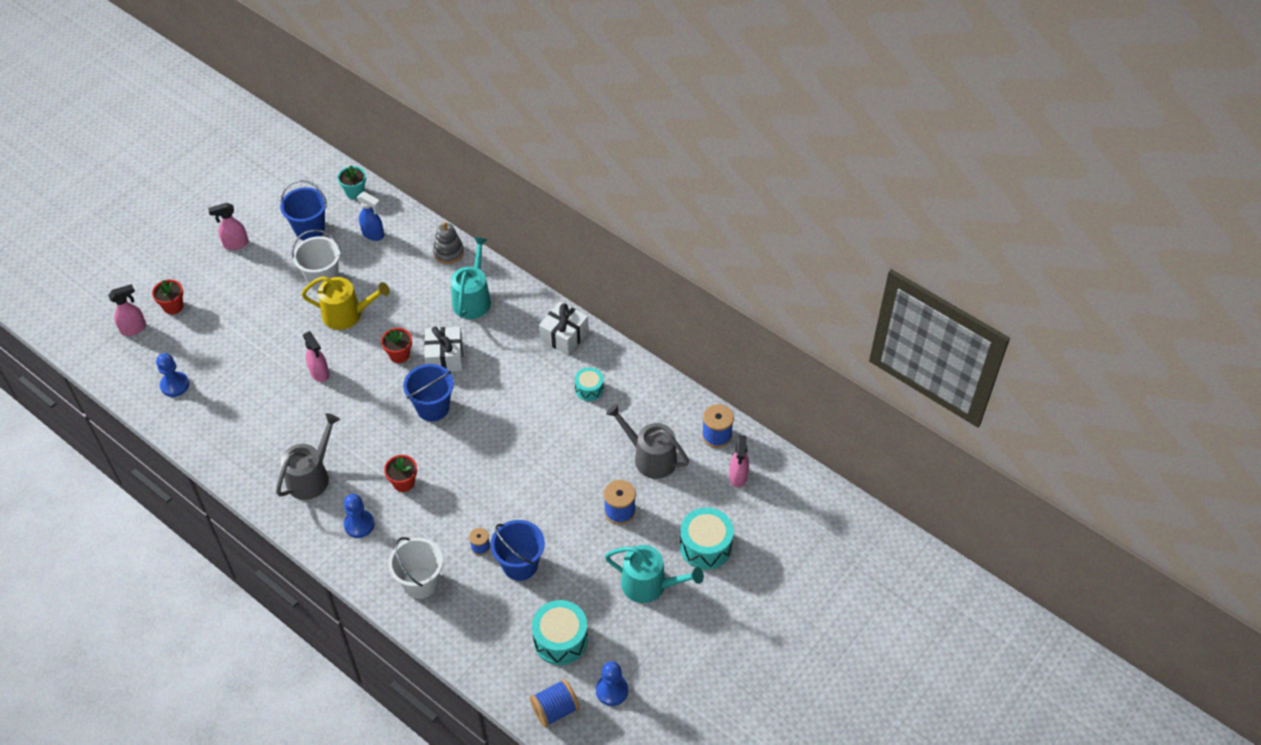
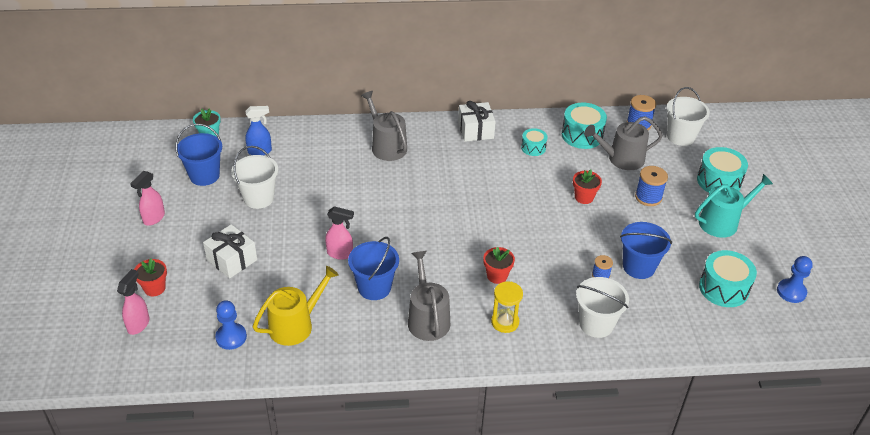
camera: 45 degrees left, 10 degrees down
yellow watering can [301,276,390,330] -> yellow watering can moved to [253,266,339,346]
blue pawn [344,494,375,538] -> yellow hourglass [491,281,523,333]
red flower pot [381,328,412,363] -> red flower pot moved to [573,169,602,204]
blue bucket [403,364,454,421] -> blue bucket moved to [348,237,399,300]
white gift [424,327,463,372] -> white gift moved to [203,224,257,279]
grey stacking toy [433,222,464,264] -> none
turquoise watering can [451,237,491,319] -> grey watering can [361,91,407,161]
blue spool [530,679,580,727] -> none
pink spray bottle [729,436,749,488] -> white bucket [666,87,710,146]
none -> turquoise drum [562,103,607,149]

